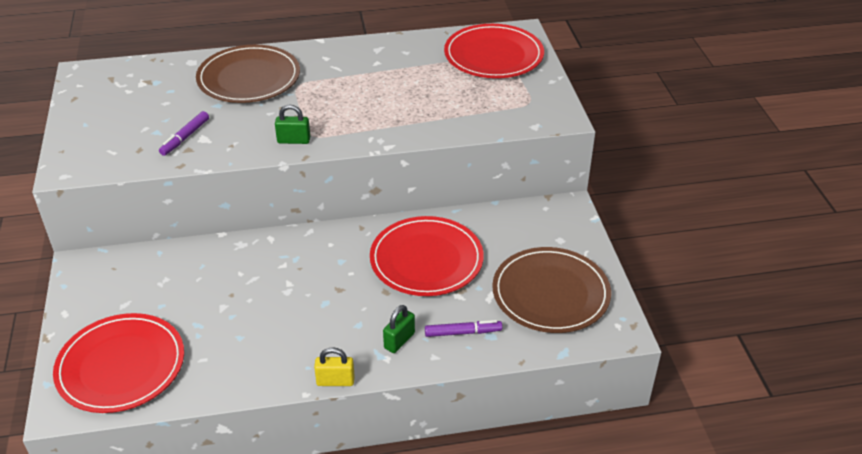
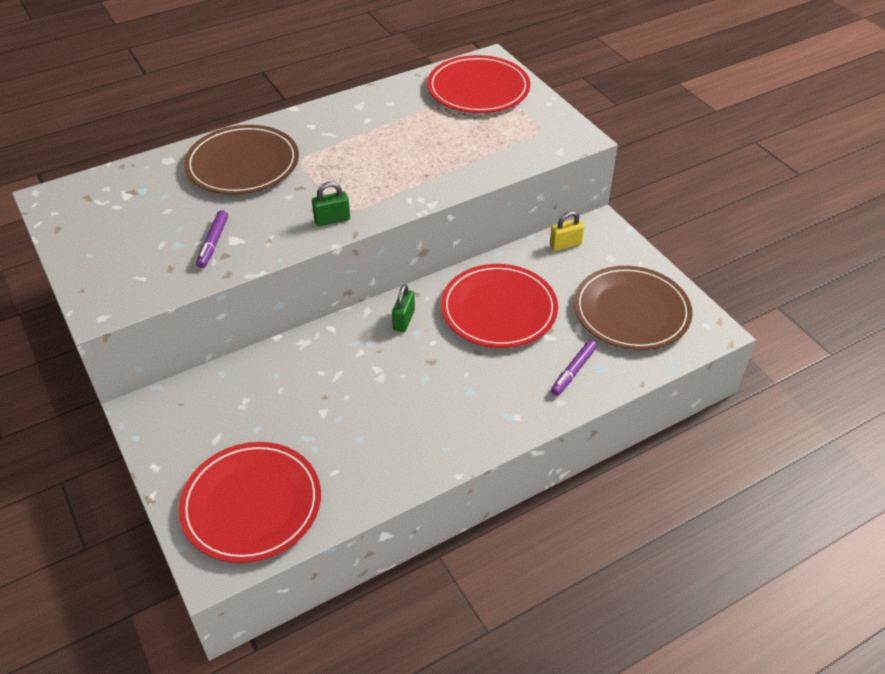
camera: 20 degrees left, 5 degrees up
yellow padlock [314,347,355,386] -> yellow padlock moved to [550,211,584,251]
green padlock [383,305,415,353] -> green padlock moved to [392,284,415,332]
purple marker [425,320,502,337] -> purple marker turned 150 degrees clockwise [551,340,597,396]

